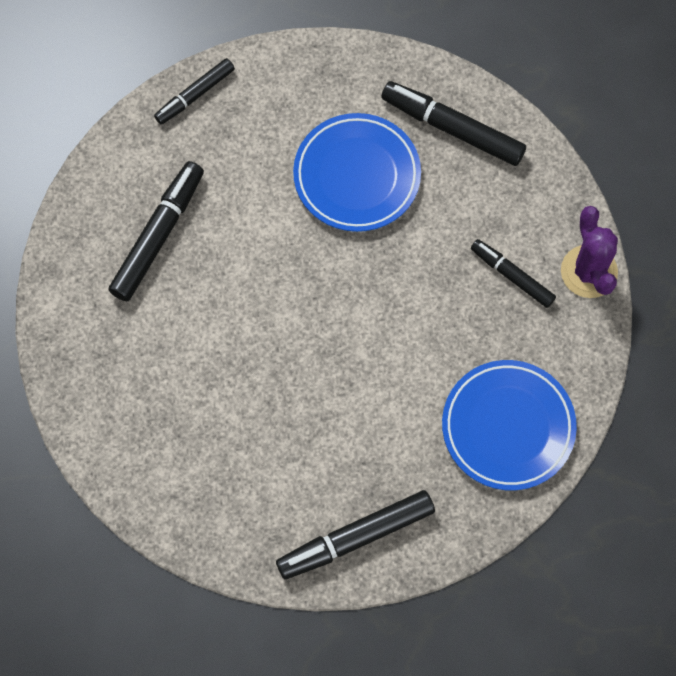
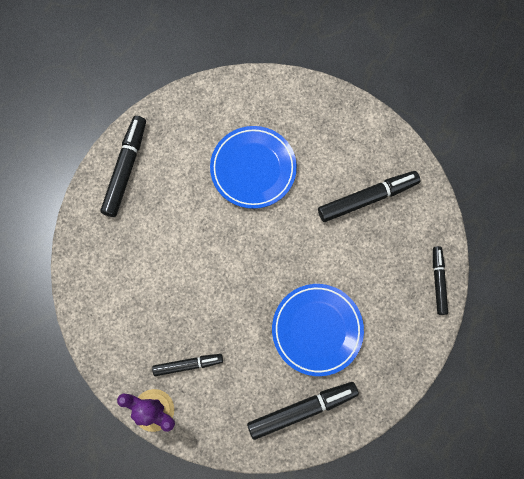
camera: 130 degrees right, 5 degrees up
black marker [108,161,204,301] -> black marker turned 90 degrees counterclockwise [318,171,420,222]
blue plate [442,360,577,490] -> blue plate moved to [210,126,297,209]

